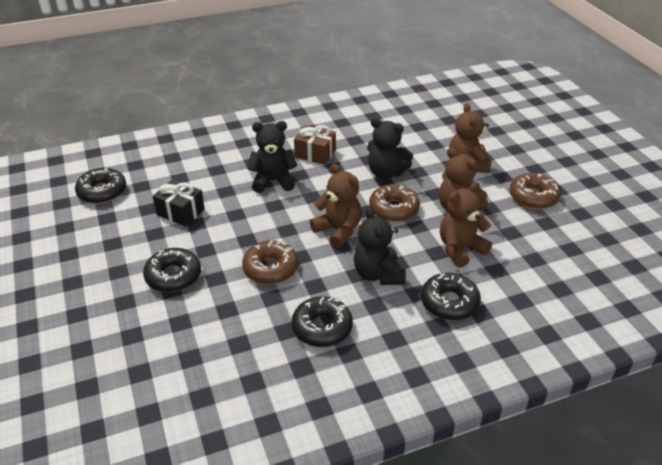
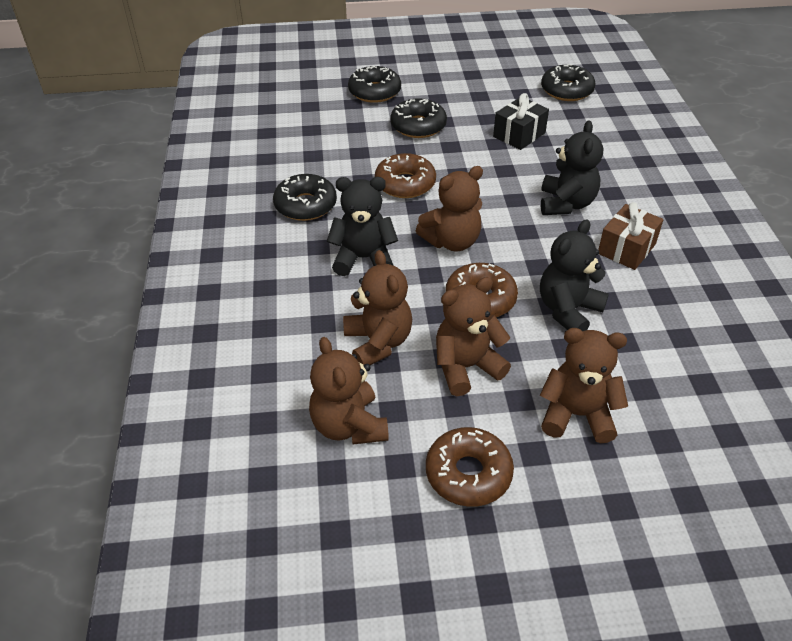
camera: 105 degrees right, 5 degrees up
black donut [421,273,481,320] -> black donut moved to [348,66,401,103]
none -> brown teddy bear [309,337,389,444]

